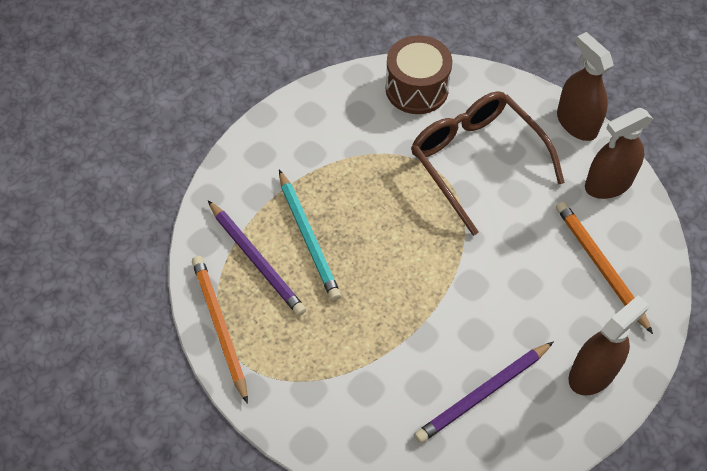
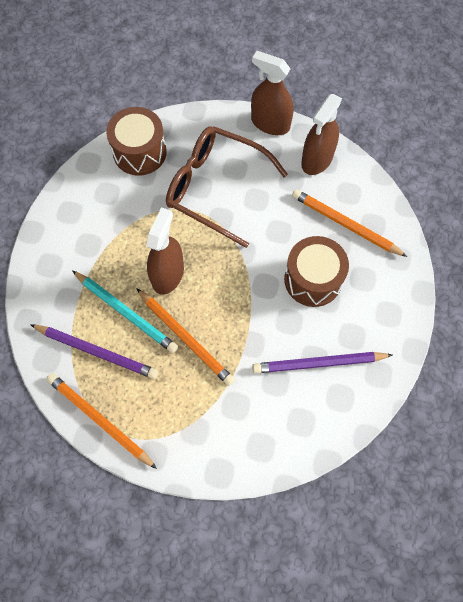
camera: 30 degrees left, 10 degrees up
purple pencil [414,342,553,443] -> purple pencil turned 60 degrees clockwise [252,352,393,373]
brown spray bottle [568,295,649,395] -> brown spray bottle moved to [146,207,184,295]
none -> orange pencil [136,288,235,386]
none -> brown drum [284,236,349,307]

